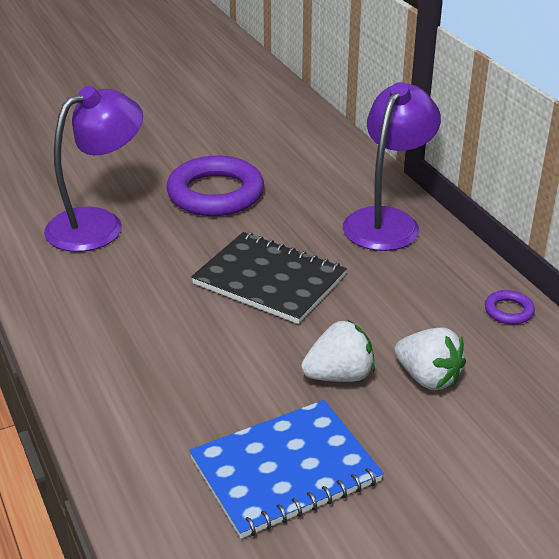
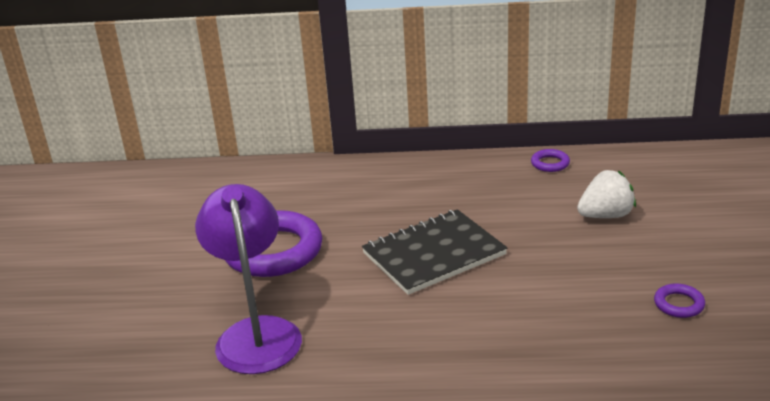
camera: 60 degrees left, 5 degrees down
blue notebook [189,400,384,539] -> purple ring [654,284,705,318]
white strawberry [301,320,375,382] -> none
purple lamp [343,82,441,251] -> none

